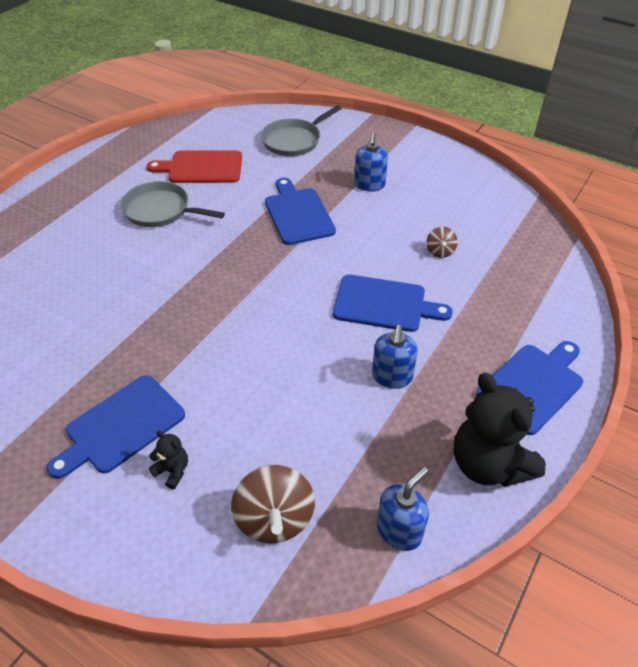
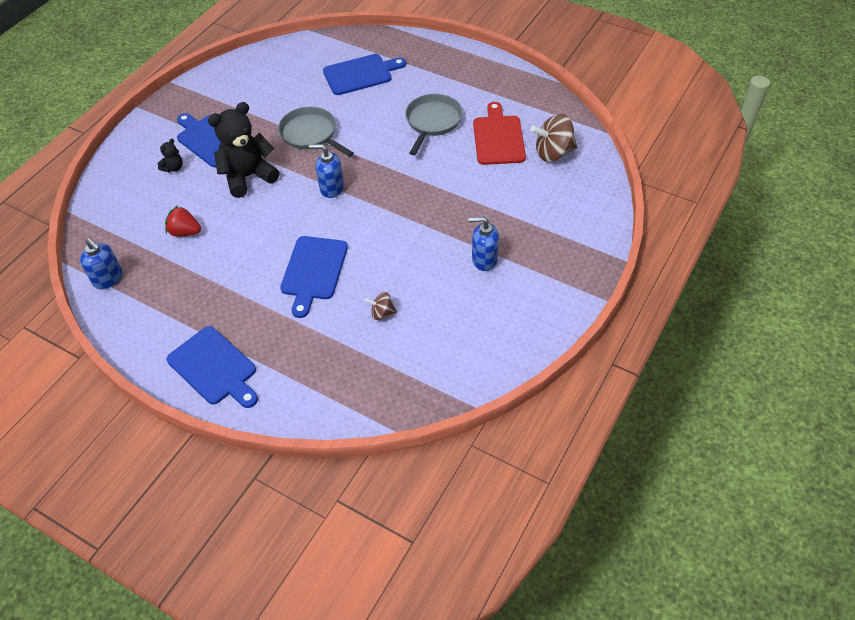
camera: 90 degrees right, 5 degrees up
brown spinning top [231,465,315,543] -> brown spinning top moved to [531,114,577,162]
grey pan [261,105,342,156] -> grey pan moved to [278,107,354,157]
blue cutting board [265,178,336,245] -> blue cutting board moved to [323,54,406,95]
blue soap dispenser [372,325,418,389] -> blue soap dispenser moved to [309,144,344,198]
black teddy bear [453,373,546,487] -> black teddy bear moved to [208,102,280,198]
none -> red strawberry [165,205,201,236]

